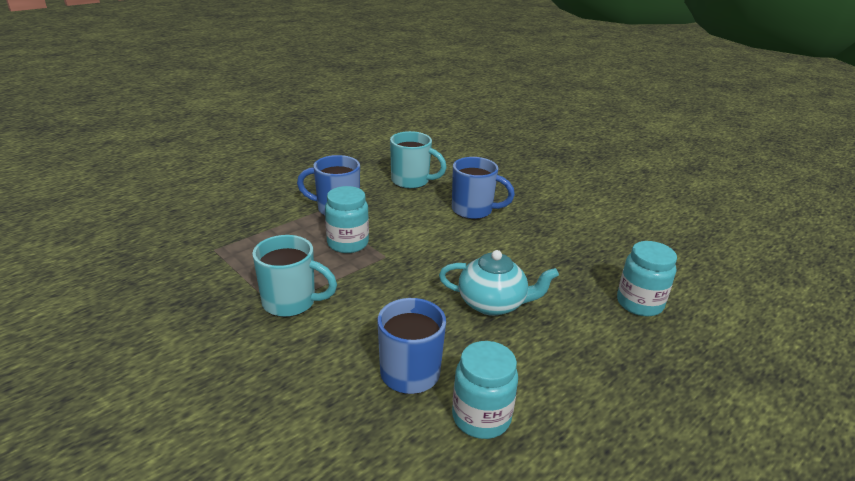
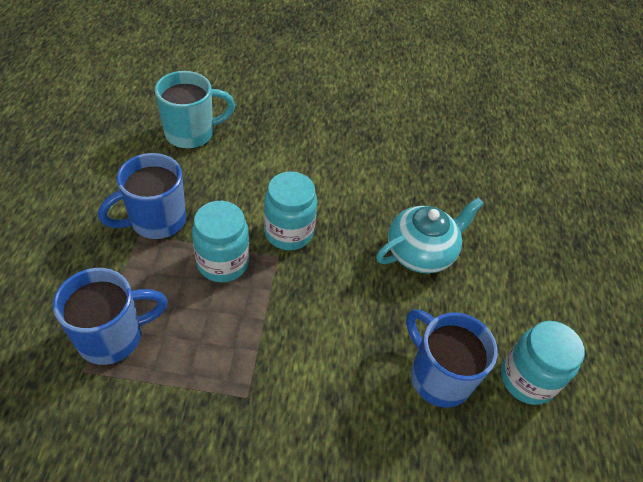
camera: 45 degrees left, 20 degrees up
turquoise mug [252,235,337,317] -> none
blue mug [452,157,515,219] -> blue mug moved to [53,268,168,365]
turquoise jar [617,241,677,316] -> turquoise jar moved to [264,171,317,250]

